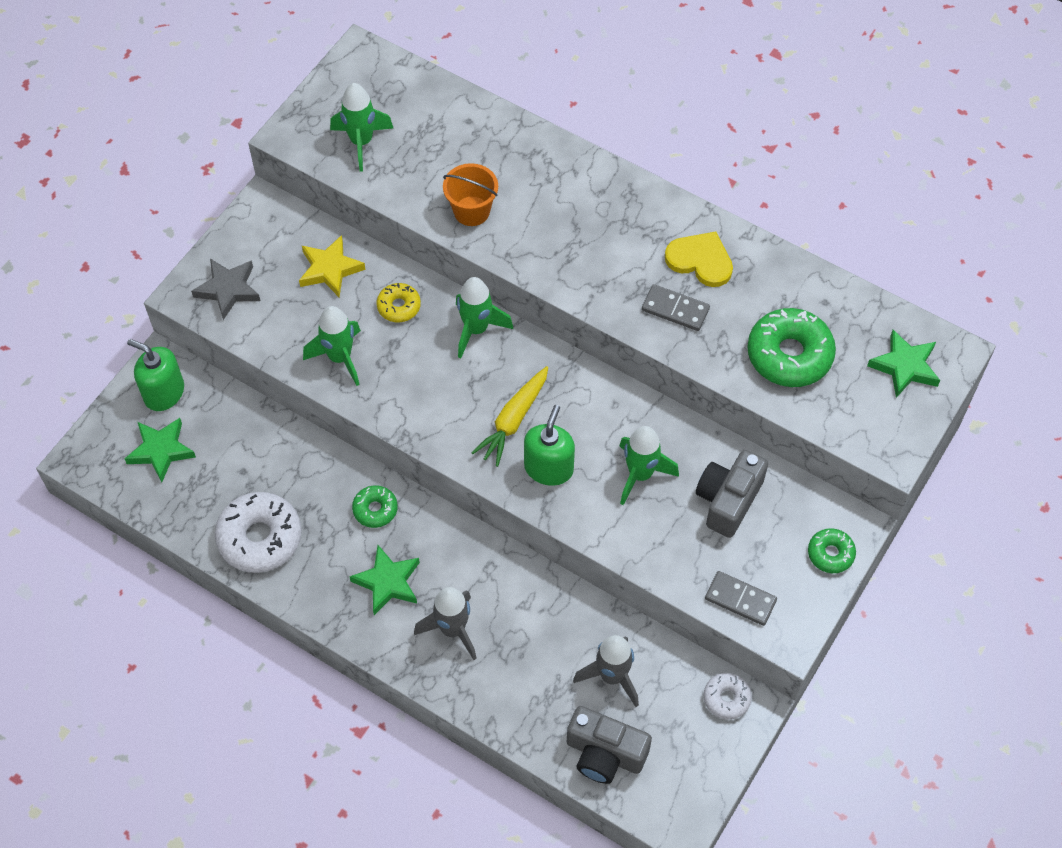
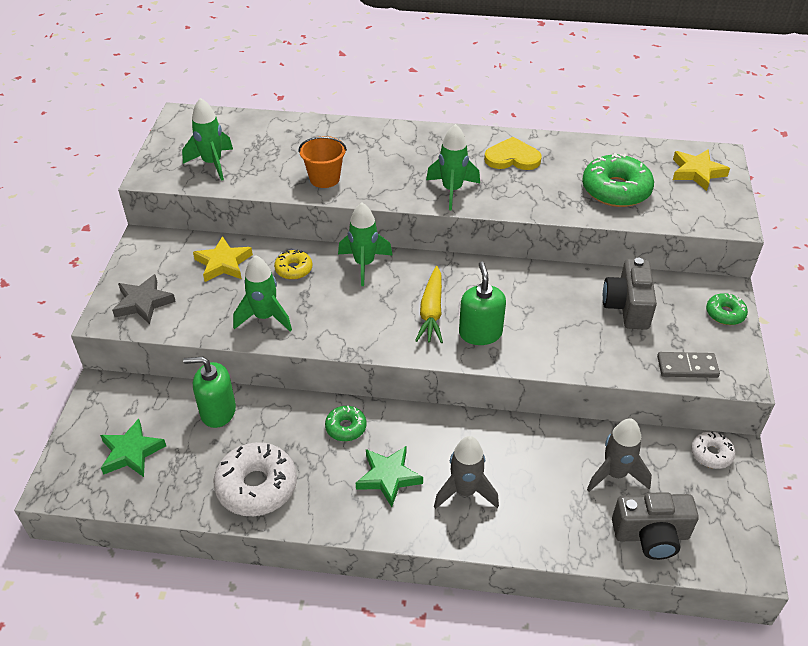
camera: 25 degrees left, 15 degrees down
green soap dispenser [127,339,184,411] -> green soap dispenser moved to [183,357,236,428]
green rocket [620,426,679,505] -> green rocket moved to [426,124,480,210]
grey domino [642,284,710,331] -> none
green star [867,330,940,398] -> yellow star [673,149,730,191]

